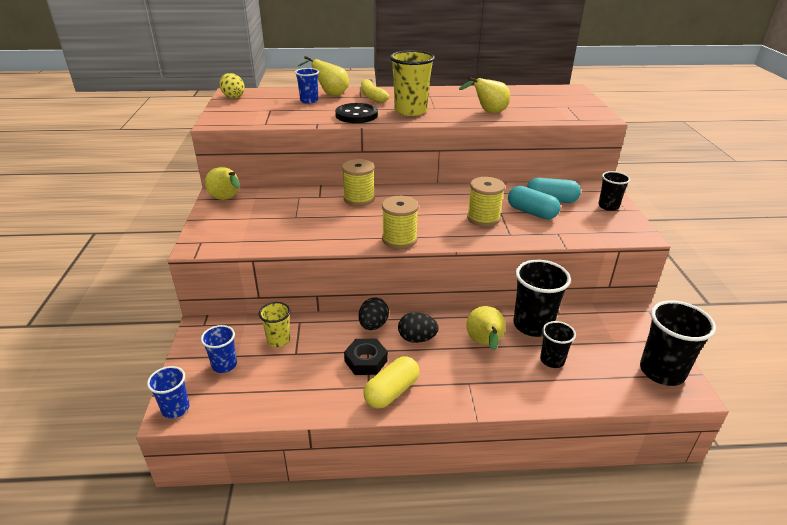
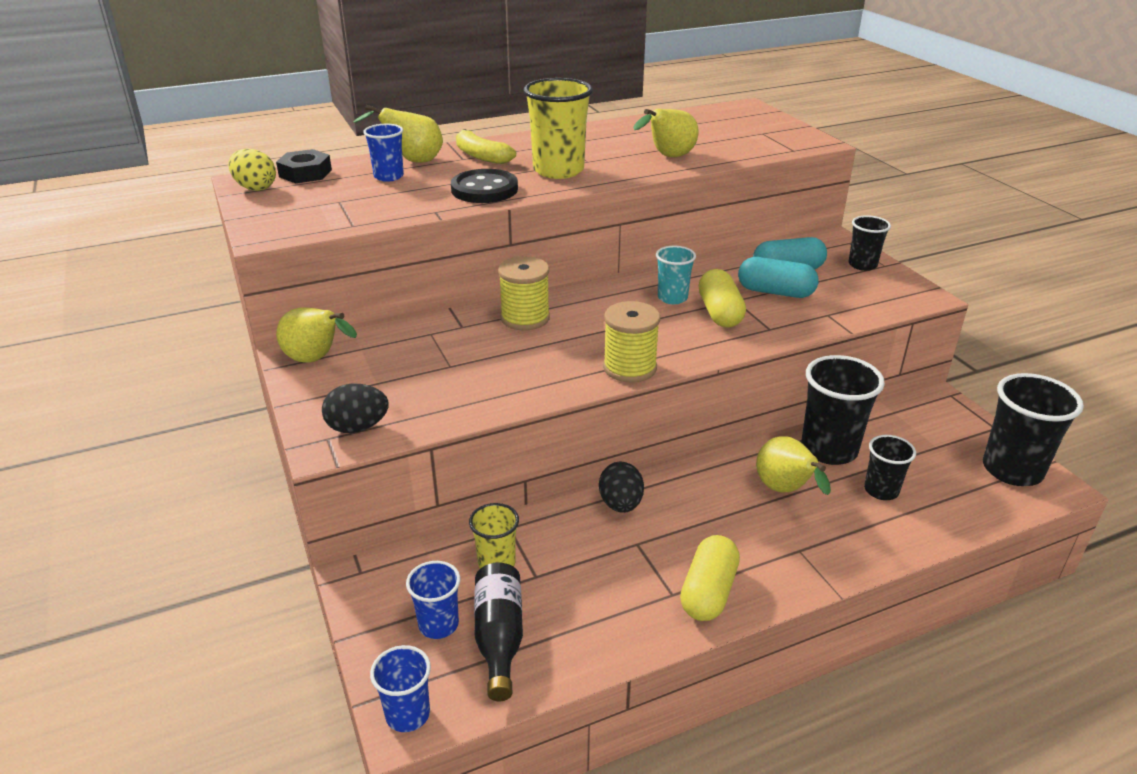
camera: 20 degrees left, 0 degrees up
black nut [344,339,388,375] -> black nut moved to [276,149,332,183]
black egg [398,312,439,343] -> black egg moved to [322,384,389,433]
yellow spool [467,177,505,227] -> yellow capsule [699,269,746,327]
none -> black bottle [474,562,523,701]
none -> turquoise cup [656,246,696,304]

